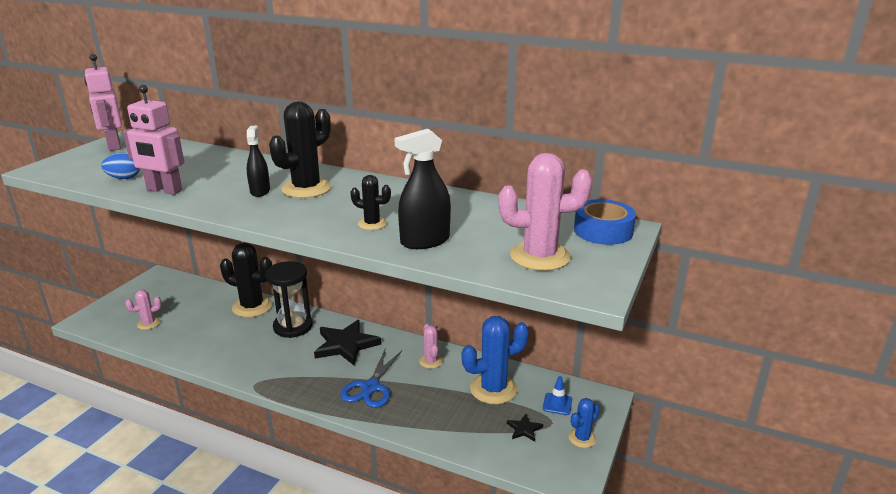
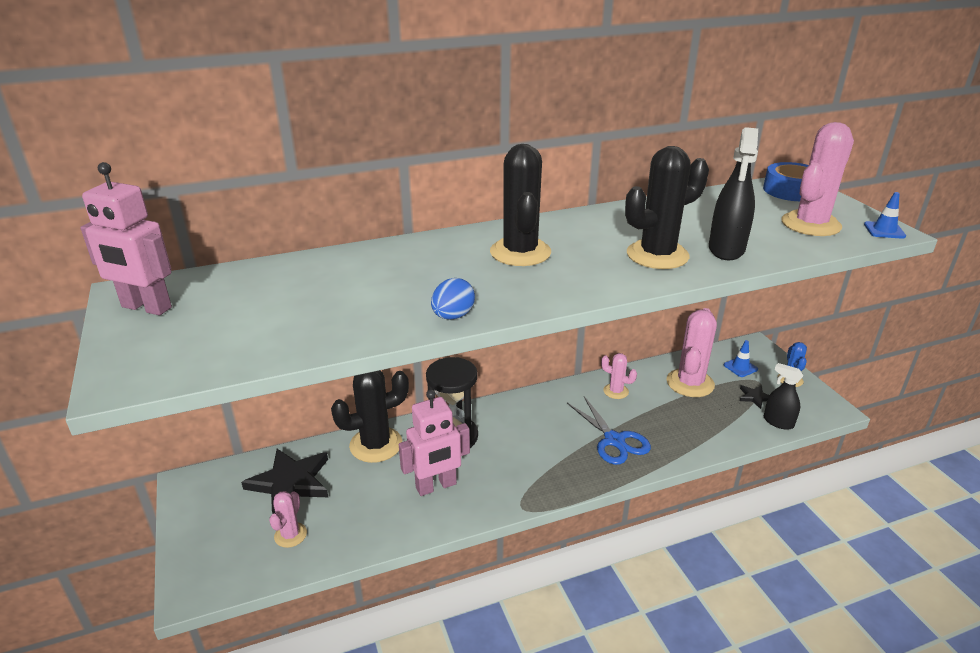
camera: 45 degrees left, 5 degrees up
blue egg [101,153,140,179] -> blue egg moved to [431,278,475,320]
pink robot [123,85,184,195] -> pink robot moved to [399,389,470,496]
black spray bottle [247,126,270,197] -> black spray bottle moved to [764,363,803,430]
black star [314,320,382,365] -> black star moved to [241,449,328,514]
black cactus [351,175,391,230] -> black cactus [625,146,709,269], size x1.89
blue cactus [462,316,529,404] -> pink cactus [667,308,717,397]
none -> blue traffic cone [864,192,906,239]

